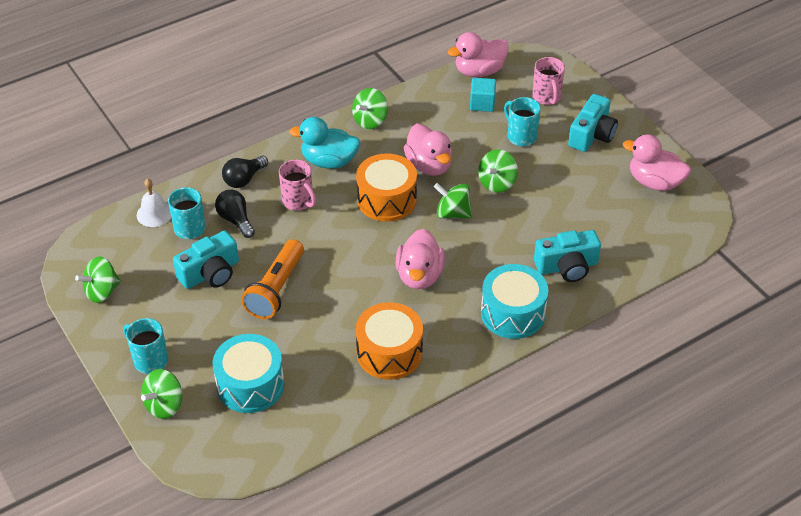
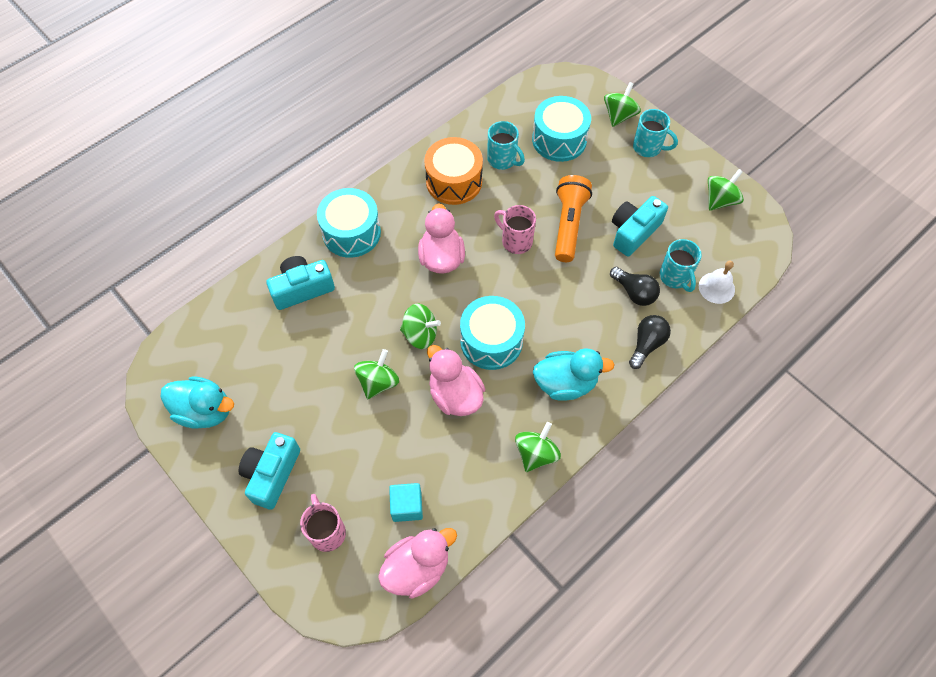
camera: 170 degrees right, 15 degrees up
pink mug [279,160,316,211] -> pink mug moved to [494,205,536,254]
orange drum [356,154,417,222] -> turquoise drum [460,296,525,370]
turquoise mug [504,97,541,146] -> turquoise mug moved to [487,121,525,170]
pink duck [623,134,691,191] -> turquoise duck [161,376,234,429]

